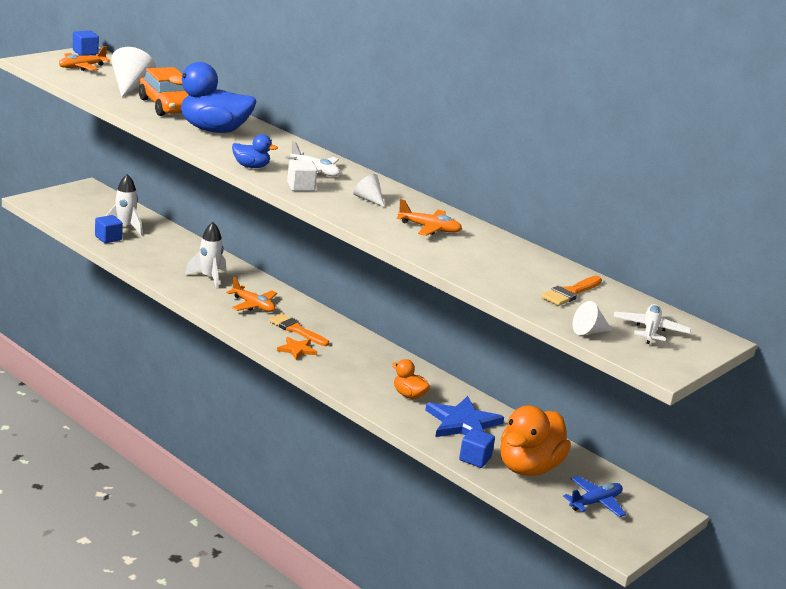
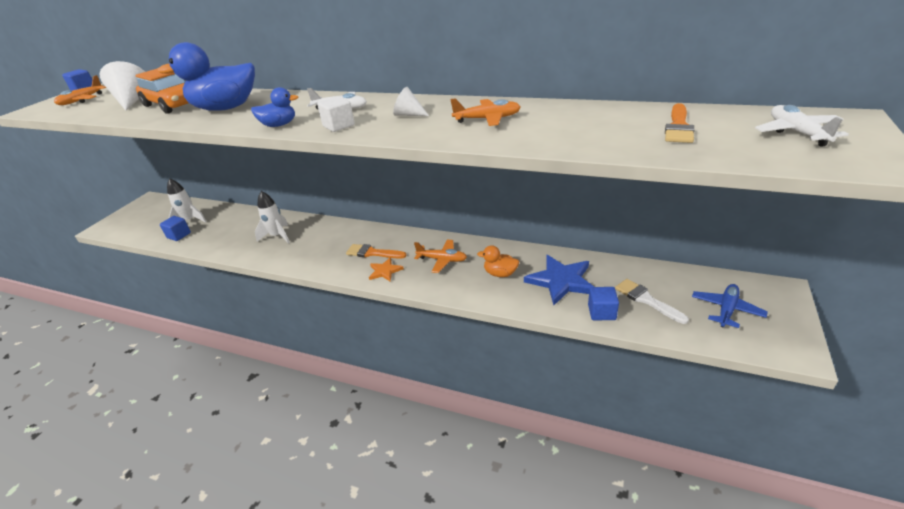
camera: 15 degrees left, 10 degrees up
orange plane [226,277,277,312] -> orange plane moved to [414,239,467,273]
orange duck [500,406,571,476] -> white brush [615,279,689,324]
white cone [573,301,613,335] -> none

